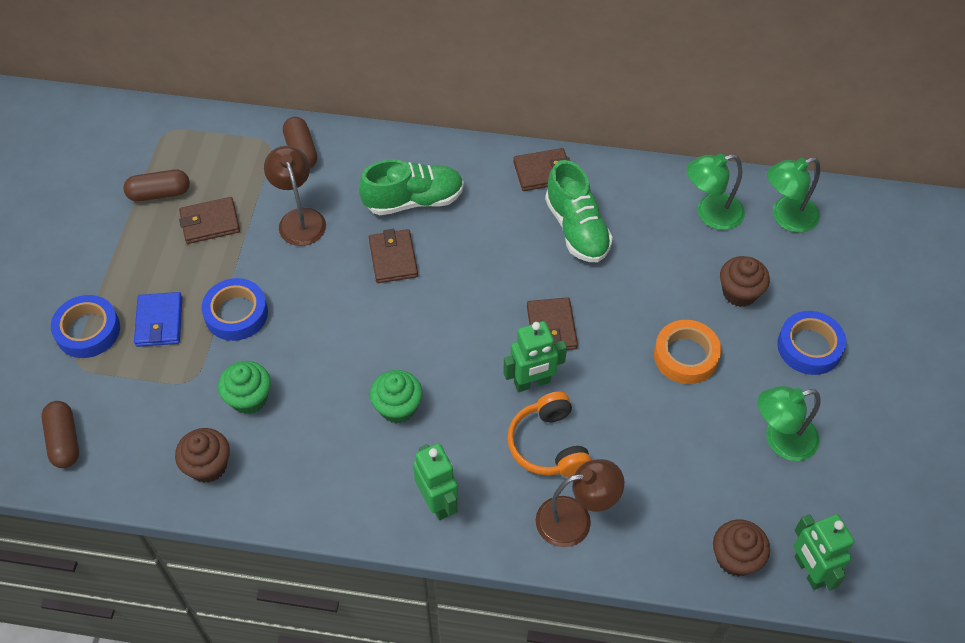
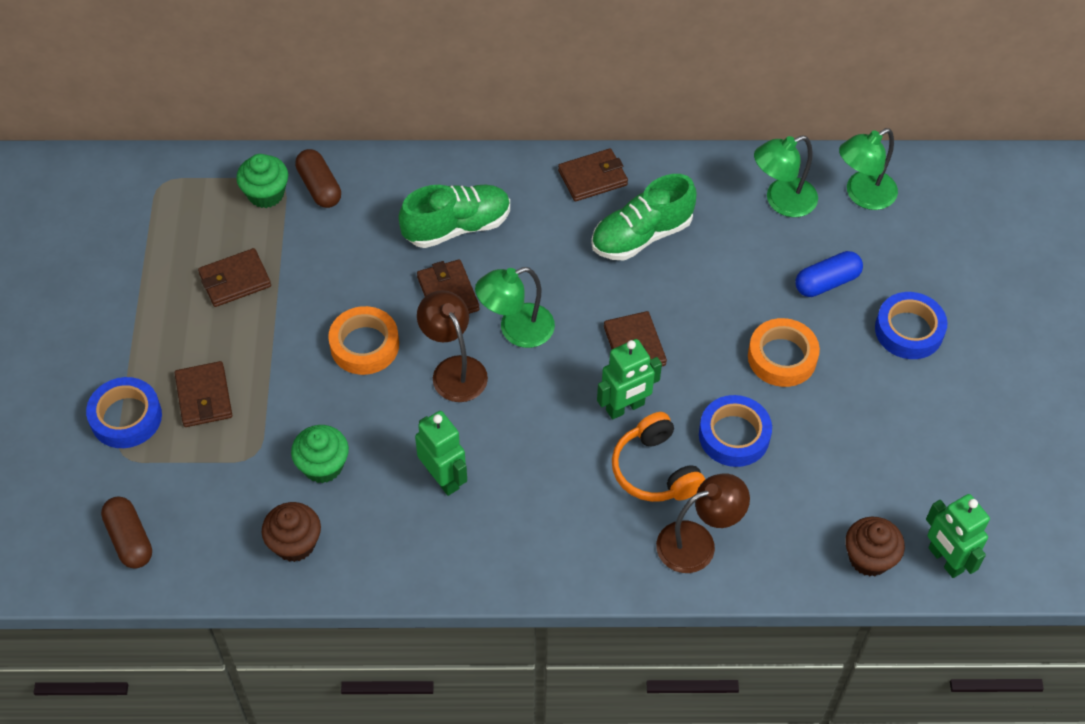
camera: 10 degrees left, 0 degrees up
brown capsule [123,170,190,202] -> none
blue wallet [134,292,183,347] -> brown wallet [175,361,232,427]
blue tape [202,278,268,341] -> blue tape moved to [699,395,772,467]
brown lamp [264,146,326,246] -> brown lamp moved to [417,290,488,402]
green cupcake [370,370,423,423] -> green cupcake moved to [236,154,288,208]
green robot [413,443,458,520] -> green robot moved to [415,411,467,496]
green shoe [545,160,613,262] -> green shoe turned 90 degrees clockwise [591,174,697,261]
brown cupcake [720,256,770,307] -> blue capsule [795,251,863,297]
green lamp [758,386,821,461] -> green lamp moved to [475,267,555,348]
none -> orange tape [328,306,399,375]

